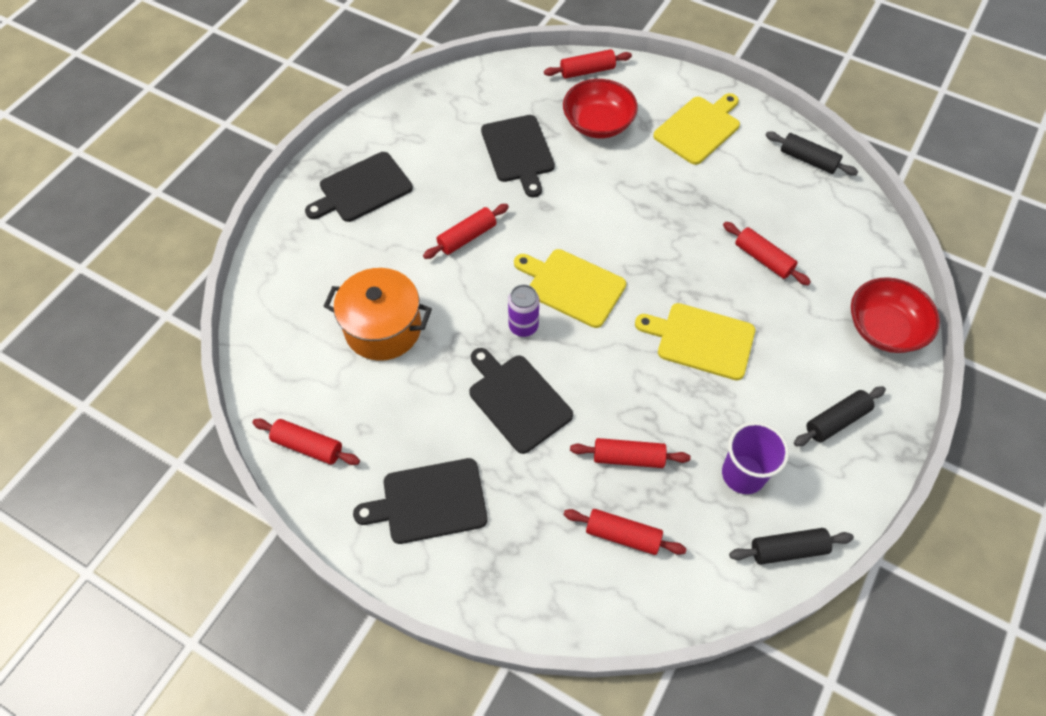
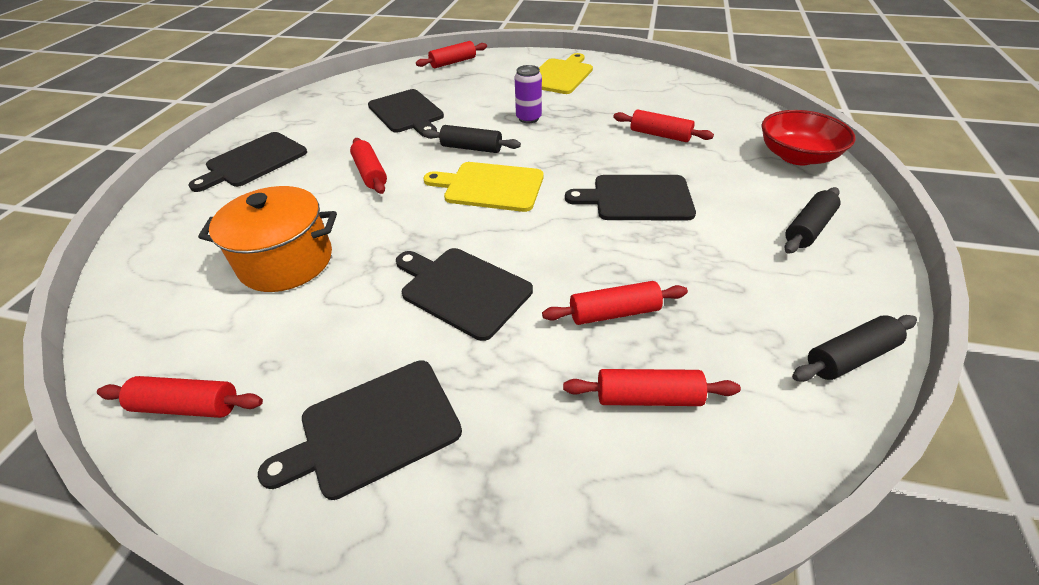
camera: 15 degrees left, 15 degrees down
red rolling pin [423,204,509,259] -> red rolling pin turned 60 degrees counterclockwise [350,138,387,194]
purple can [508,285,539,337] -> purple can moved to [515,65,542,123]
red bowl [563,79,638,138] -> none
yellow cutting board [635,303,755,380] -> black cutting board [565,175,696,220]
purple cup [722,422,789,494] -> none
black rolling pin [765,131,858,176] -> black rolling pin moved to [423,125,521,153]

